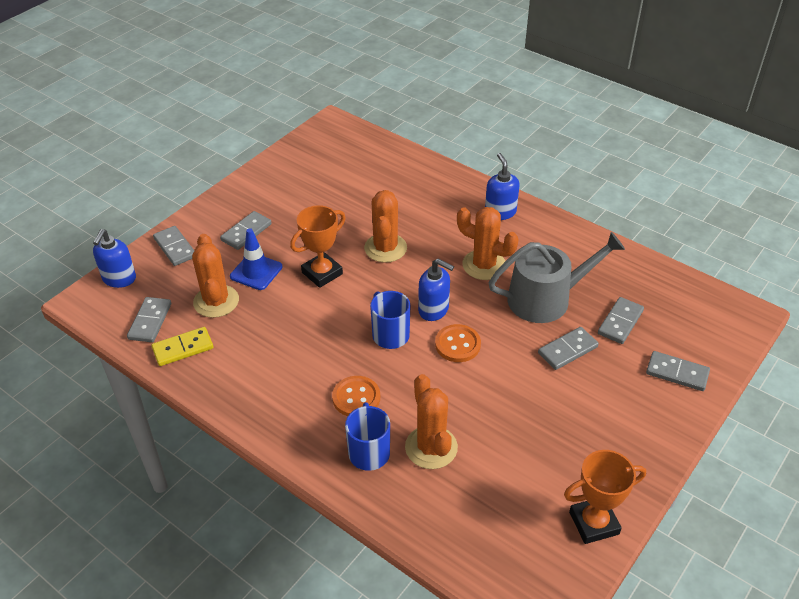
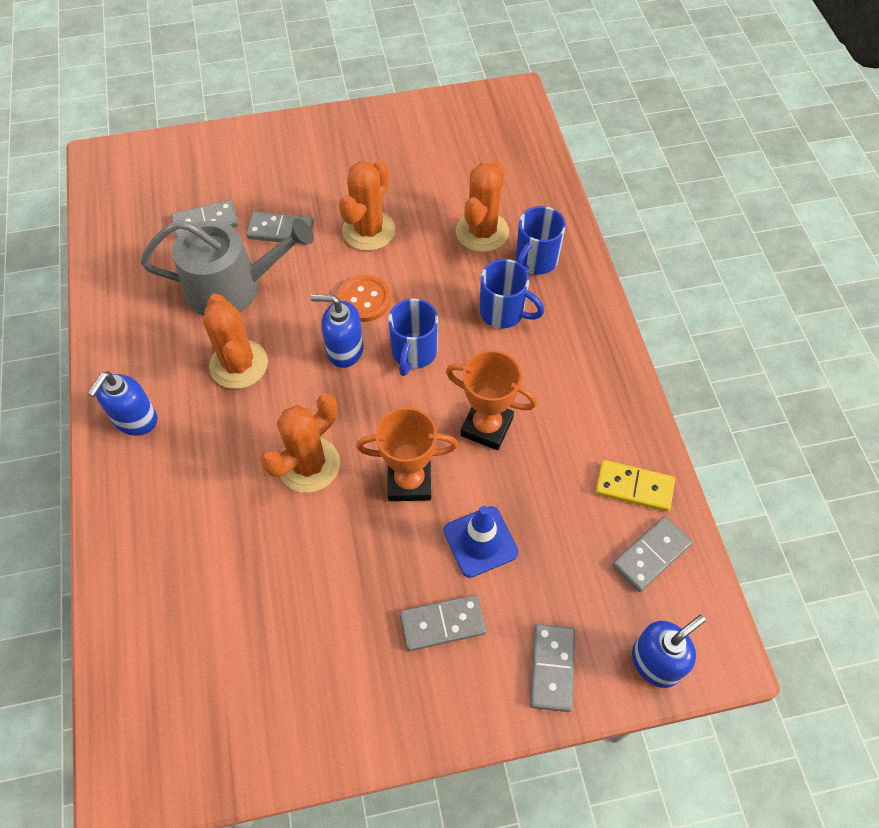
camera: 140 degrees left, 15 degrees up
orange cactus [192,234,239,318] -> orange cactus moved to [339,160,395,251]
orange button [332,376,380,416] -> blue mug [480,259,544,329]
blue soap dispenser [418,259,454,321] -> blue soap dispenser turned 60 degrees counterclockwise [311,294,364,368]
grey watering can [488,232,625,323] -> grey watering can turned 150 degrees clockwise [140,218,314,316]
orange trophy [564,450,646,544] -> orange trophy moved to [446,350,537,450]
grey domino [646,351,710,391] -> none

